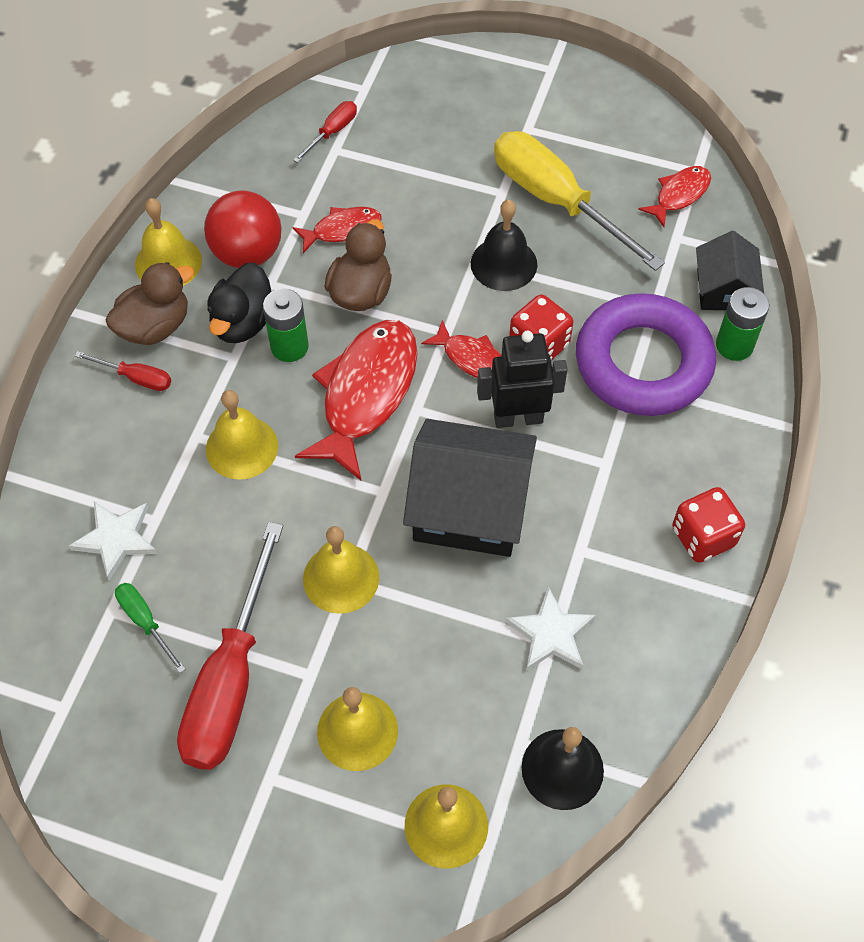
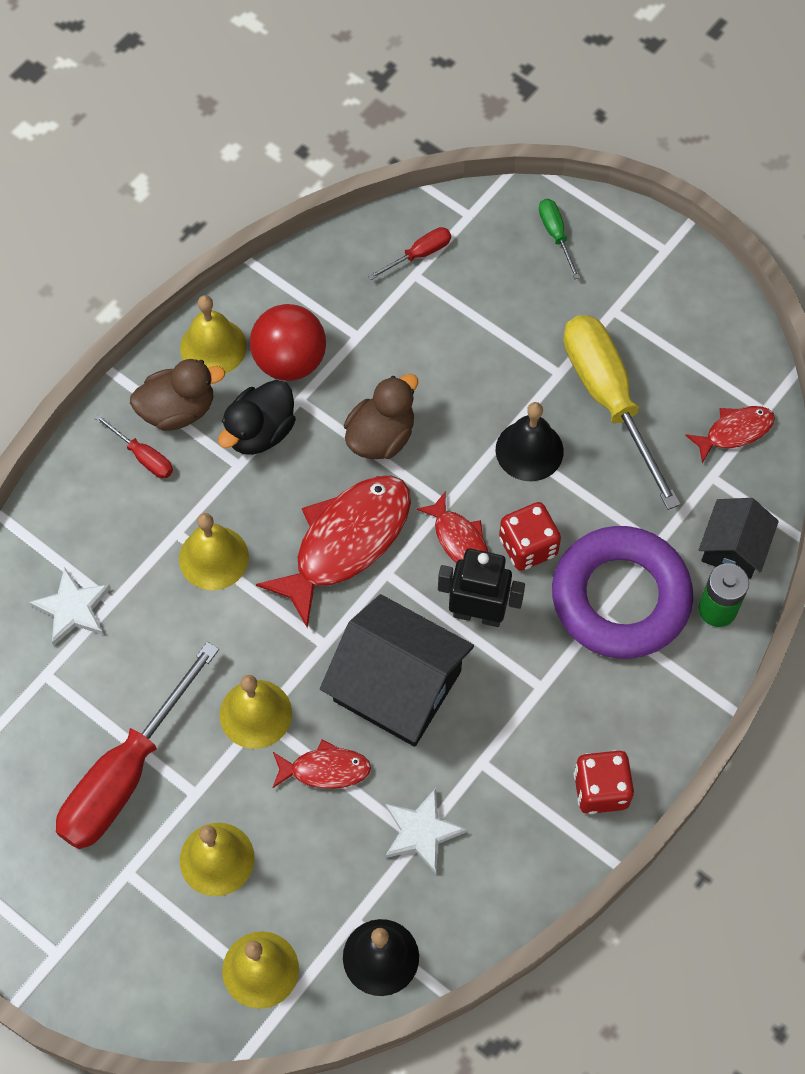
camera: 20 degrees right, 5 degrees up
green screwdriver [115,583,185,673] -> green screwdriver moved to [539,199,580,279]
green battery [263,288,309,362] -> none
red fish [292,207,382,253] -> red fish moved to [273,740,371,789]

